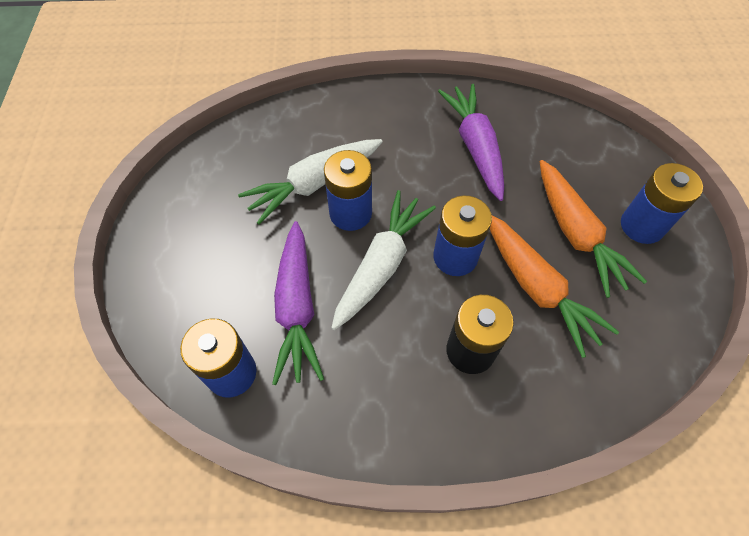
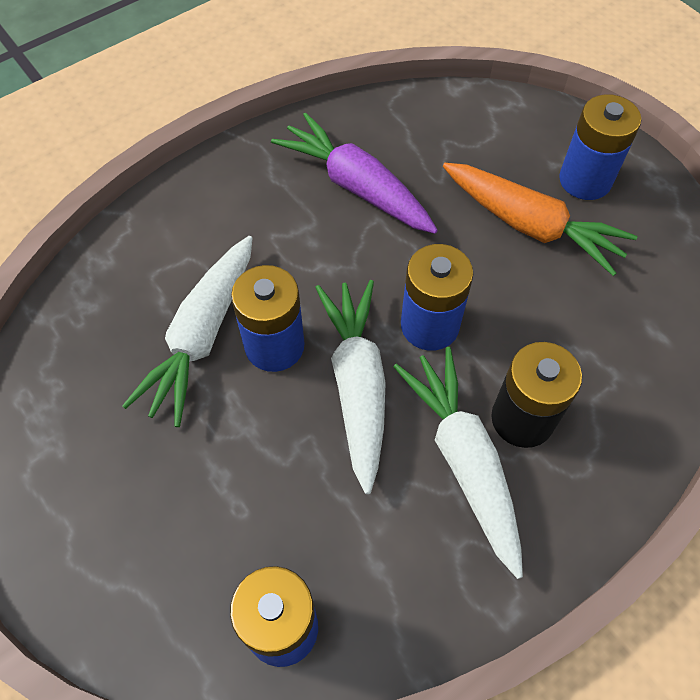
camera: 35 degrees left, 0 degrees up
purple carrot [272,221,324,385] -> none
orange carrot [490,216,619,358] -> none
none -> white carrot [393,347,523,579]

